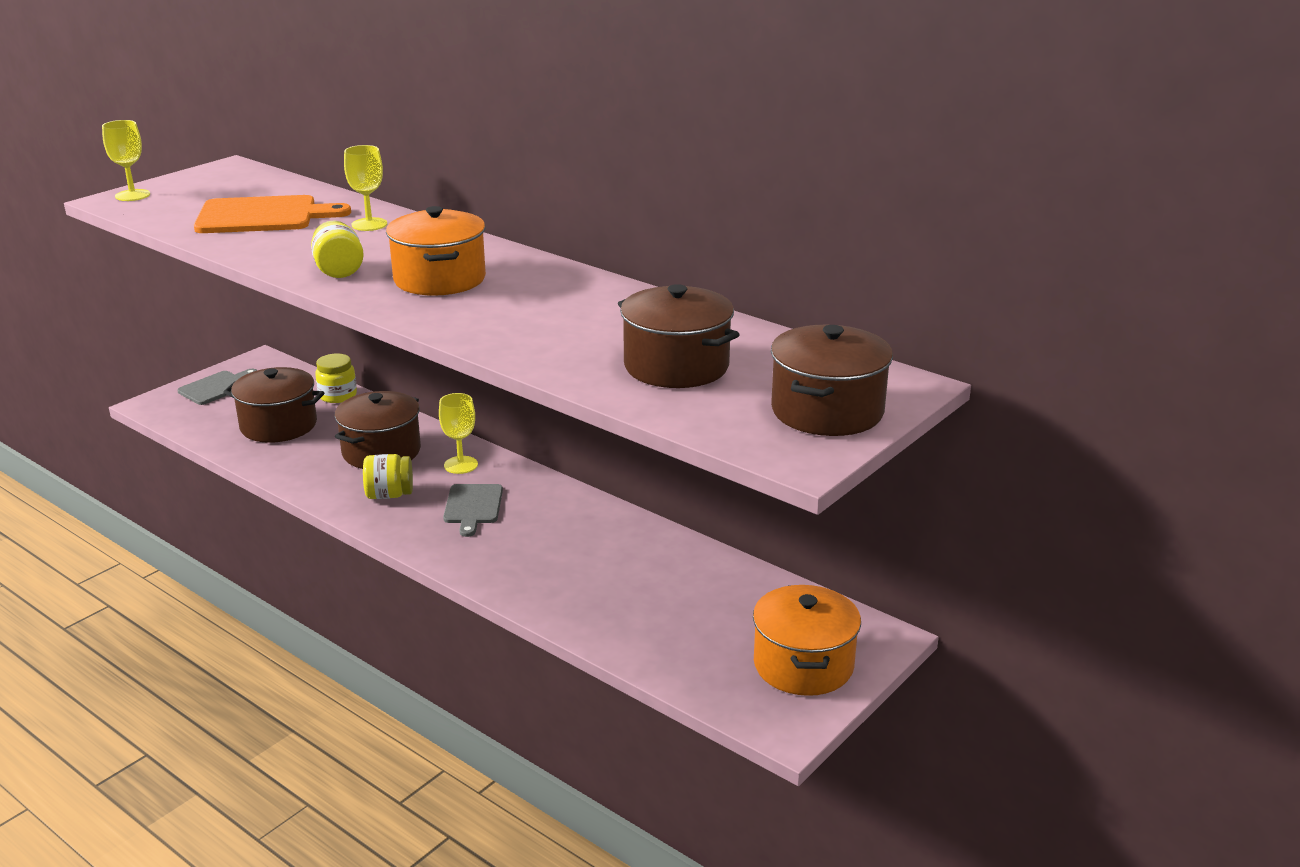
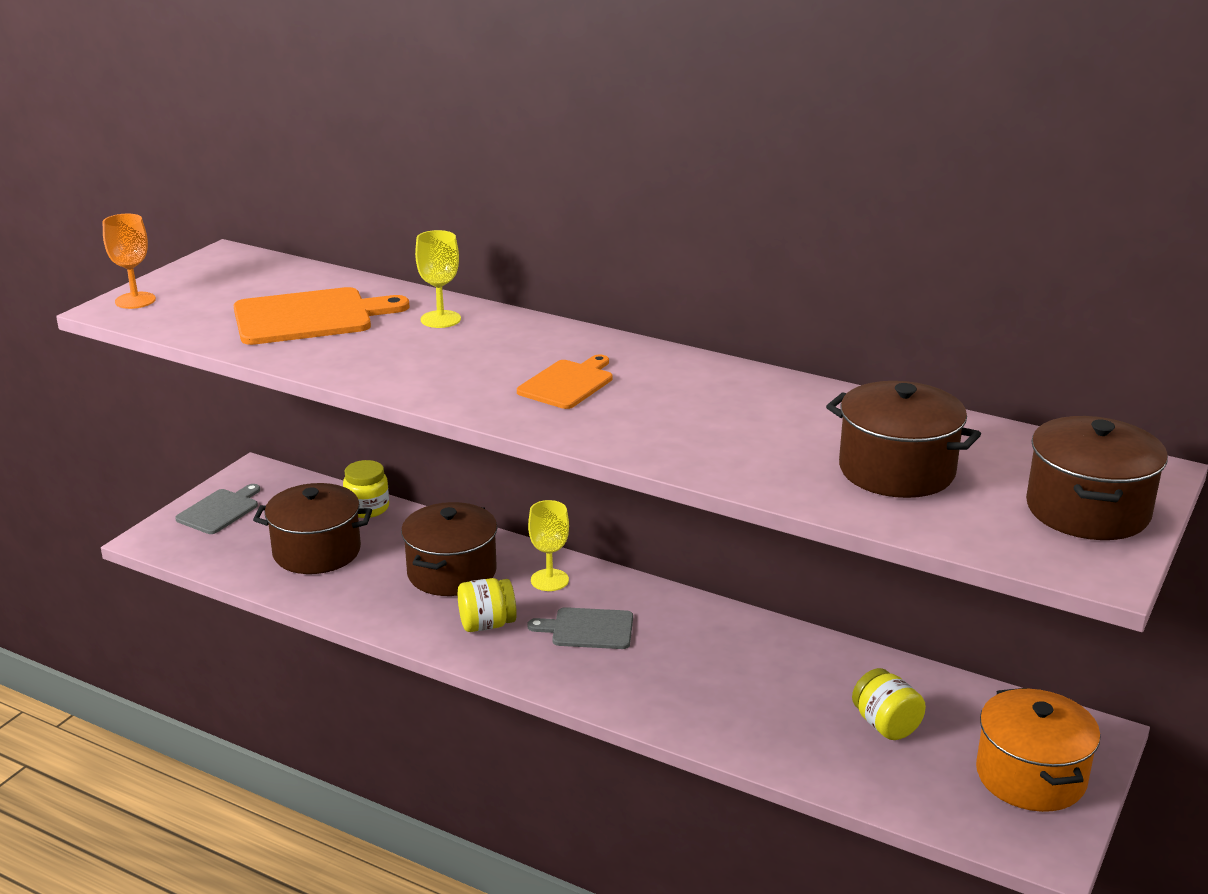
camera: 10 degrees left, 0 degrees up
yellow goblet [102,120,150,201] -> orange goblet [102,214,156,309]
yellow jar [311,221,364,278] -> yellow jar moved to [852,668,926,740]
orange pot [386,206,486,296] -> orange cutting board [517,355,613,409]
grey cutting board [443,484,503,537] -> grey cutting board turned 105 degrees clockwise [527,607,633,649]

